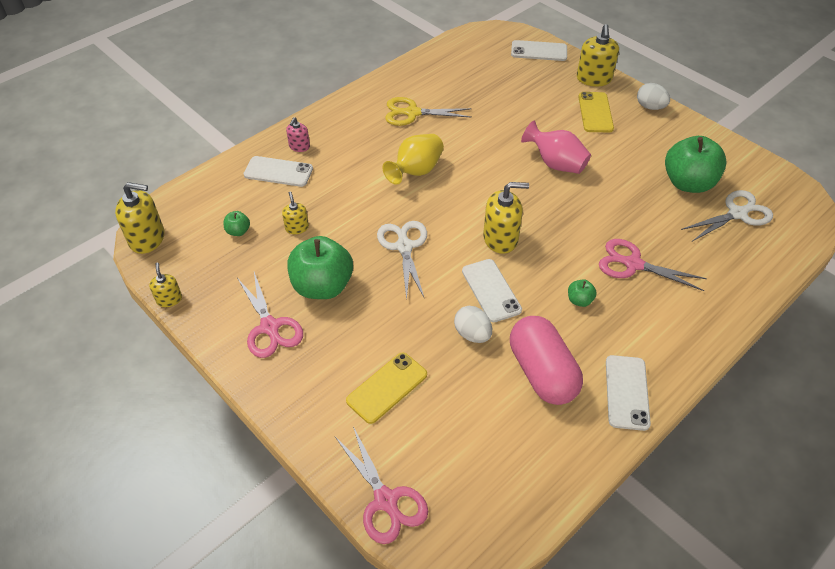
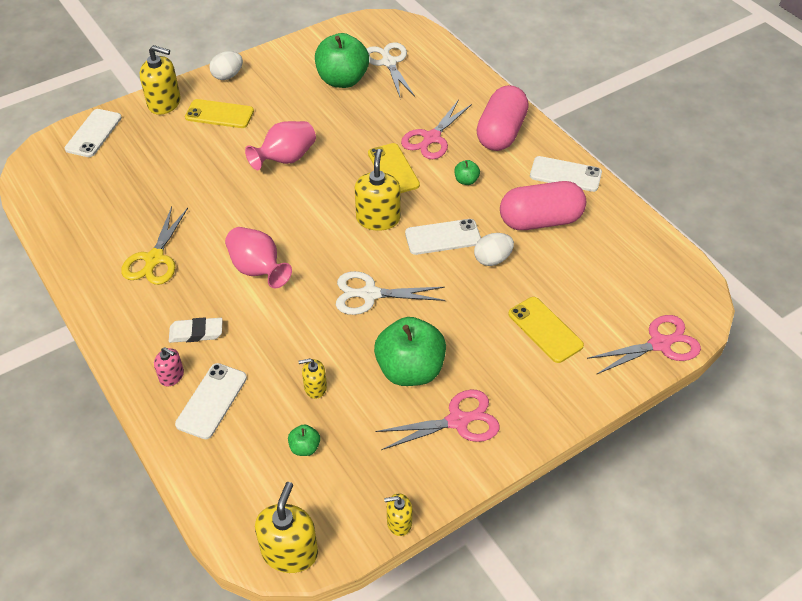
camera: 80 degrees left, 0 degrees up
yellow vase [382,134,444,185] -> pink vase [225,227,292,288]
none -> white eraser [169,318,223,343]
none -> yellow phone [368,143,420,193]
none -> pink capsule [476,85,529,151]

